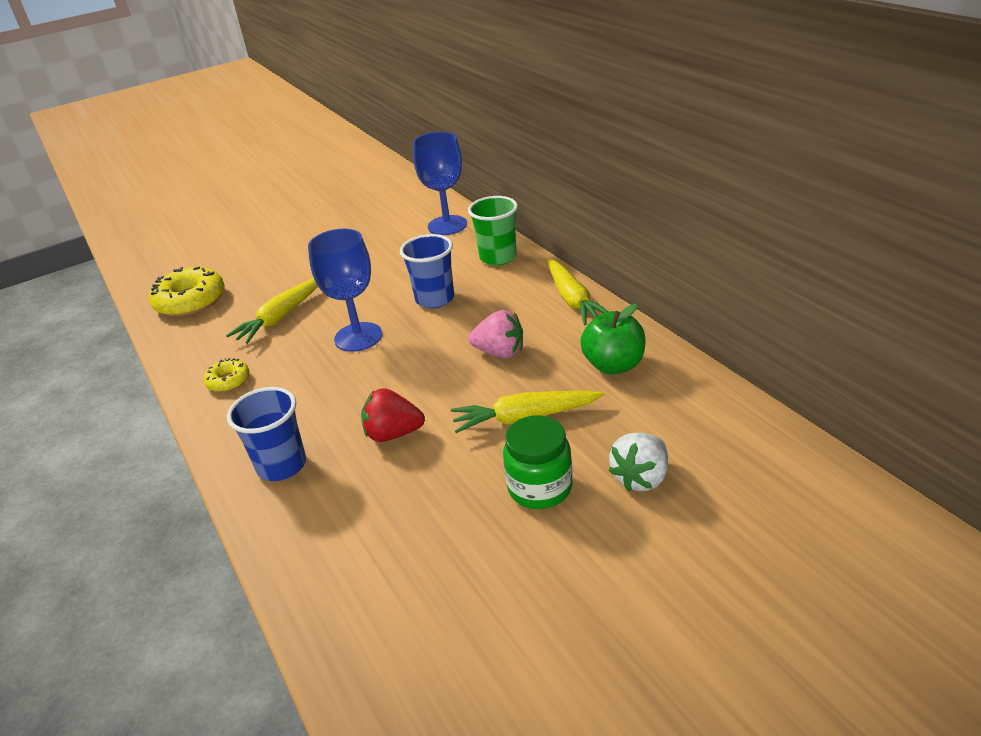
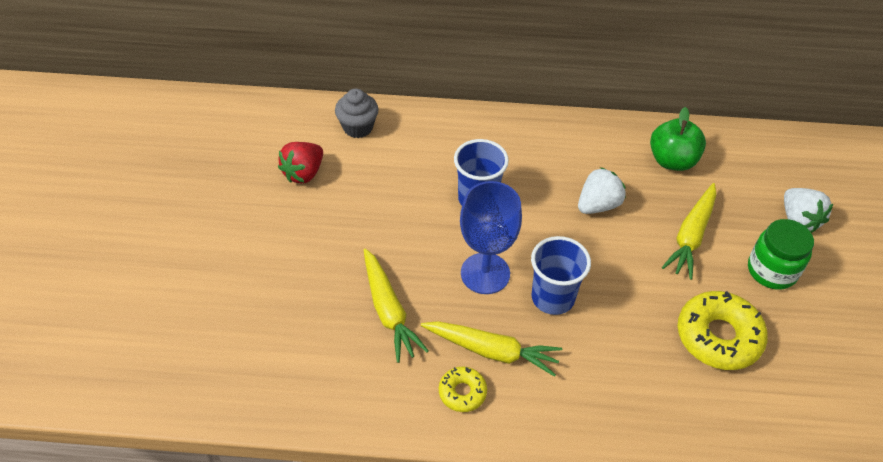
camera: 60 degrees left, 15 degrees up
yellow donut [149,266,225,317] -> yellow donut moved to [677,291,768,370]
blue cup [227,387,306,481] -> blue cup moved to [531,236,591,315]
red strawberry [361,388,425,442] -> red strawberry moved to [278,142,323,184]
blue goblet [413,132,467,235] -> grey cupcake [335,89,379,138]
green cup [468,196,518,266] -> none
pink strawberry [469,310,523,358] -> white strawberry [578,167,626,214]
yellow carrot [547,259,608,325] -> yellow carrot moved to [421,321,562,377]

